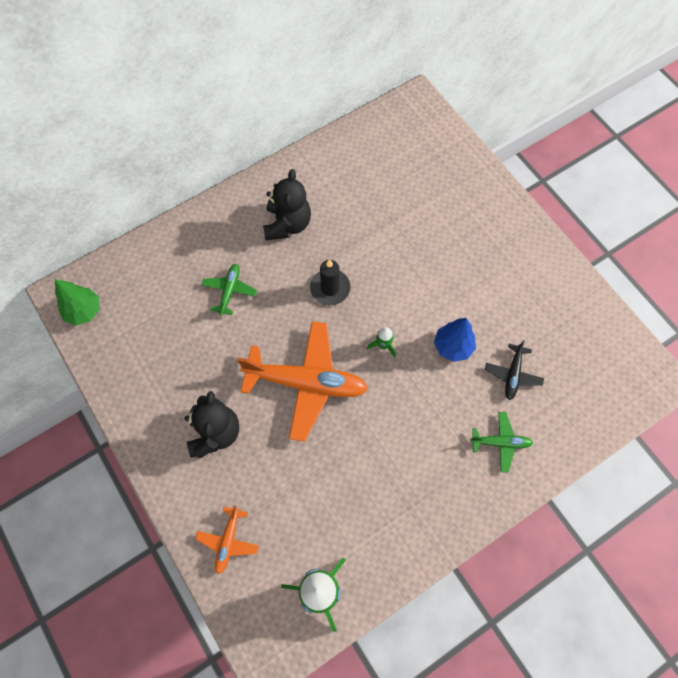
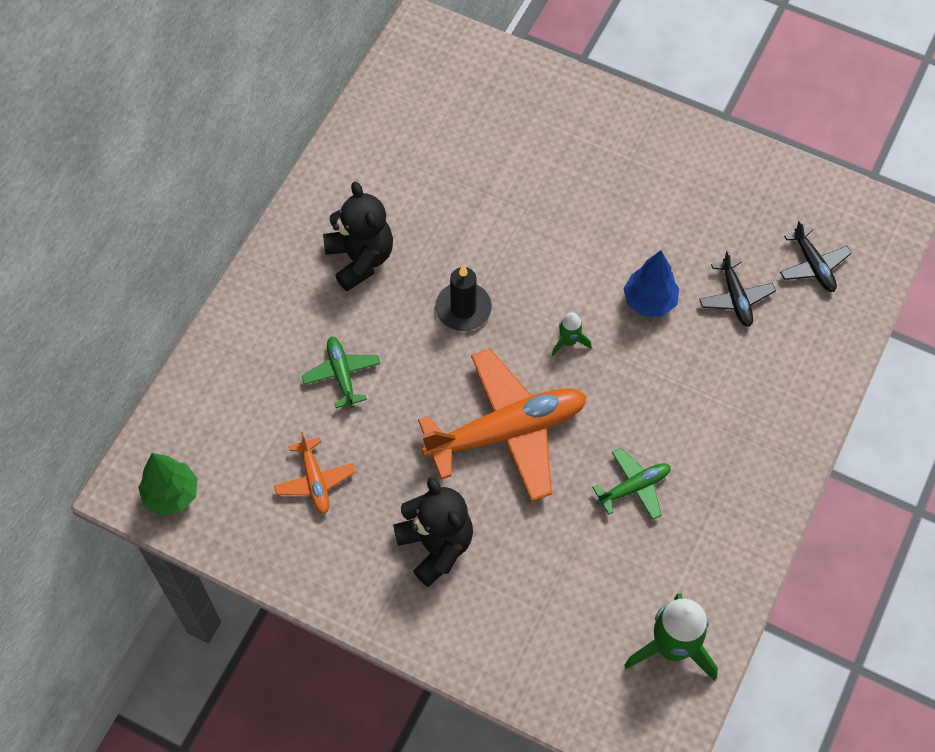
camera: 30 degrees left, 5 degrees down
orange plane [195,505,259,574] -> orange plane moved to [274,432,356,514]
green plane [470,412,533,472] -> green plane moved to [592,448,671,520]
none -> black plane [780,220,852,292]

